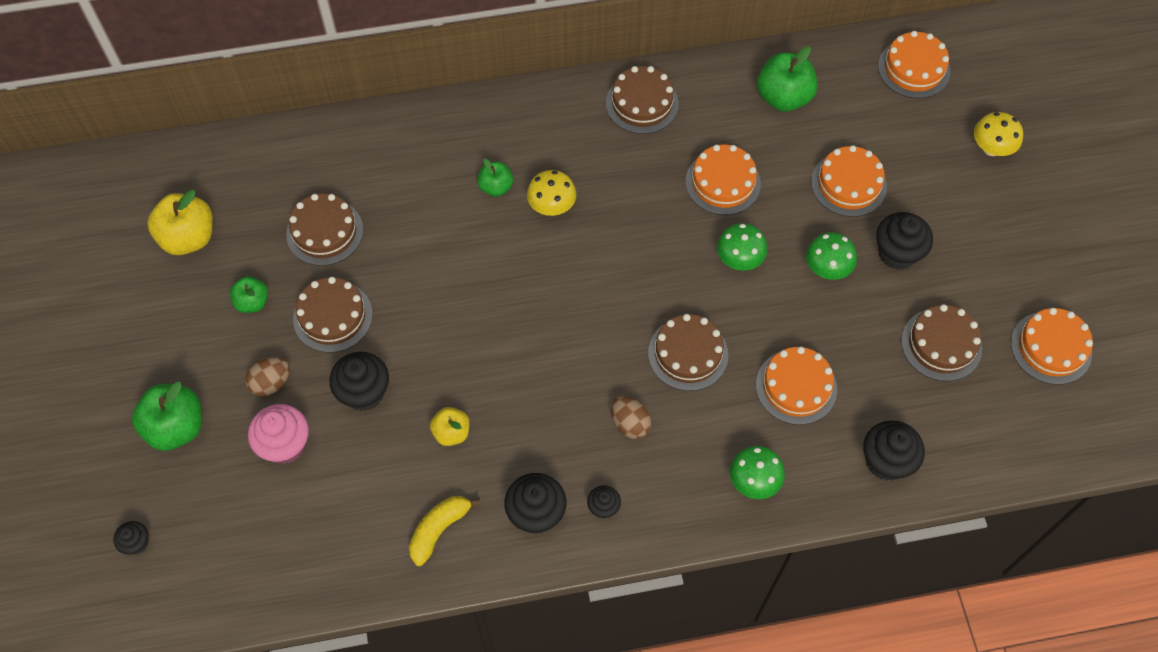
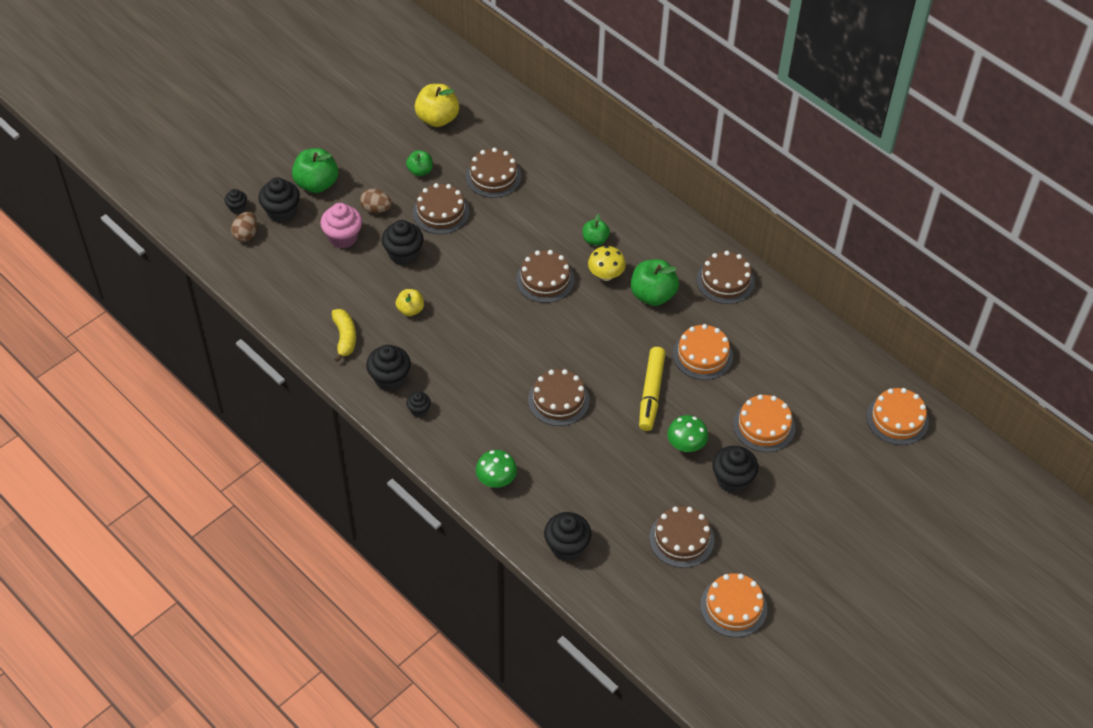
camera: 55 degrees right, 10 degrees down
yellow banana [409,496,481,566] -> yellow banana turned 75 degrees clockwise [332,309,356,362]
brown egg [611,396,652,439] -> brown egg moved to [231,212,257,242]
green mushroom [717,223,768,270] -> yellow marker [639,347,666,431]
orange cake [756,347,837,425] -> none
green apple [757,46,818,111] -> green apple moved to [631,259,679,306]
yellow mushroom [974,112,1023,156] -> none
none -> black cupcake [258,177,300,223]
none -> brown cake [516,250,575,303]

